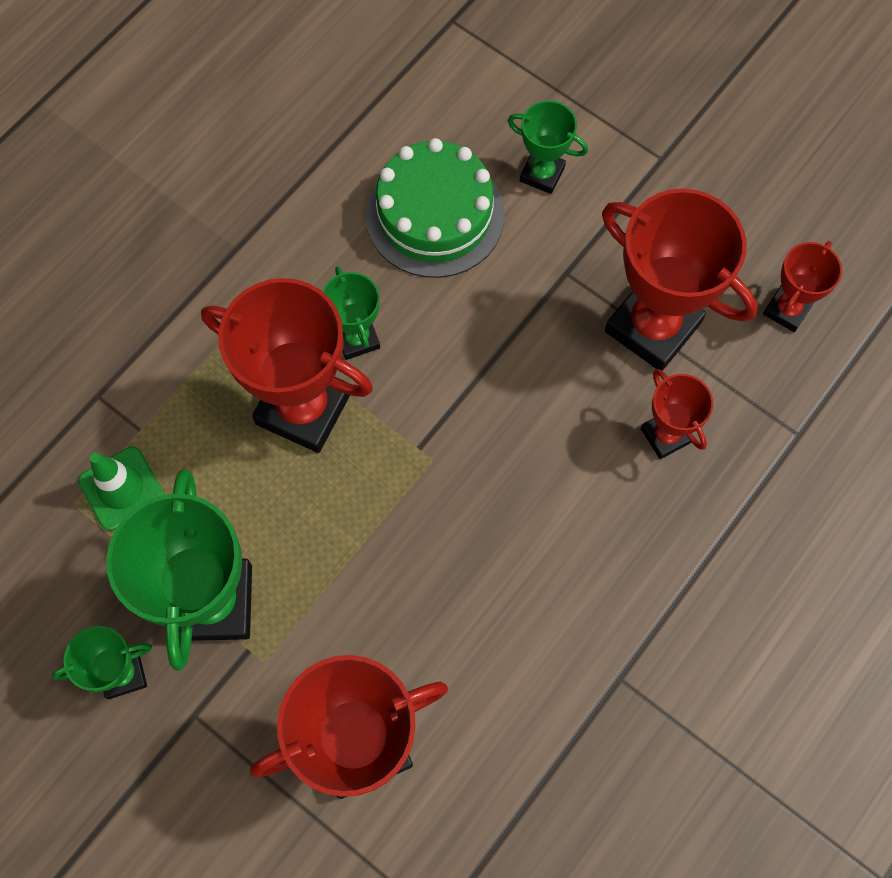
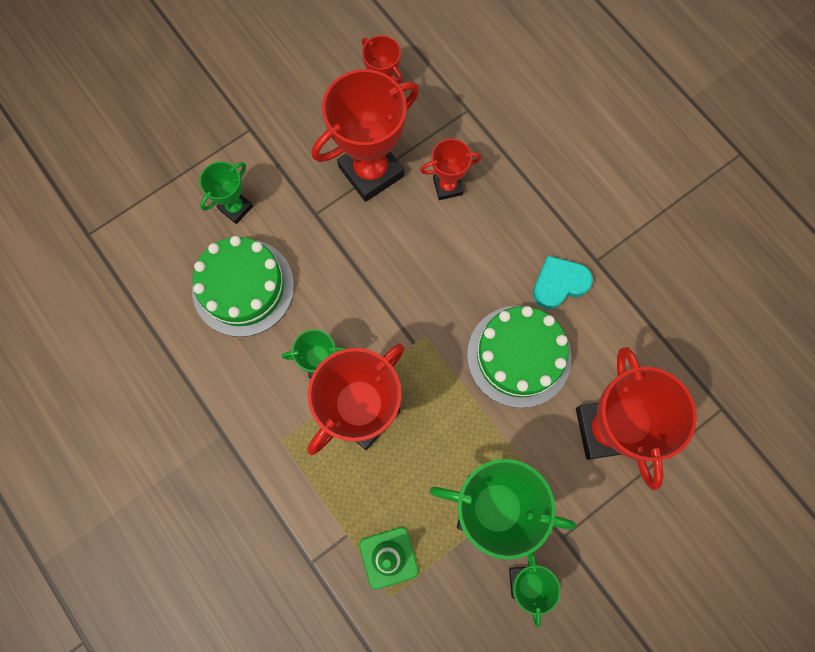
camera: 75 degrees left, 5 degrees up
none -> green cake [467,306,572,408]
none -> turquoise heart [533,256,593,309]

